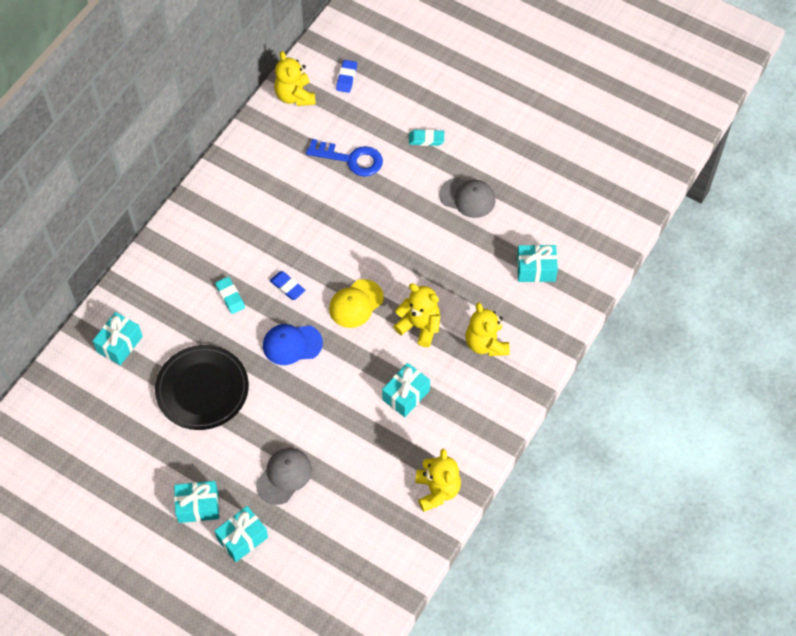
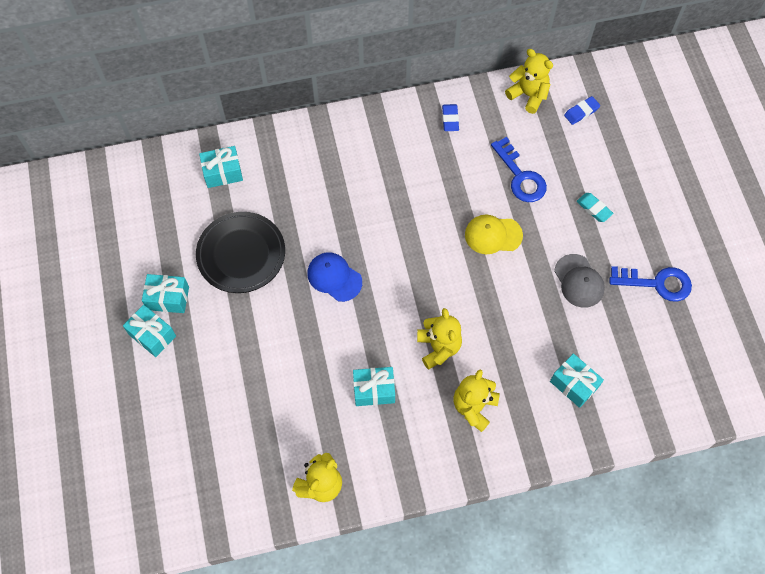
camera: 45 degrees right, 5 degrees up
turquoise eraser [215,277,245,314] -> none
turquoise gift [215,506,268,562] -> turquoise gift moved to [142,274,189,313]
grey cap [256,448,312,505] -> none
blue eraser [270,271,305,300] -> blue eraser moved to [442,104,459,131]
yellow teddy bear [274,51,316,106] -> yellow teddy bear turned 105 degrees clockwise [505,49,553,114]
yellow cap [329,279,384,328] -> yellow cap moved to [465,215,523,254]
none -> blue key [609,266,692,302]

